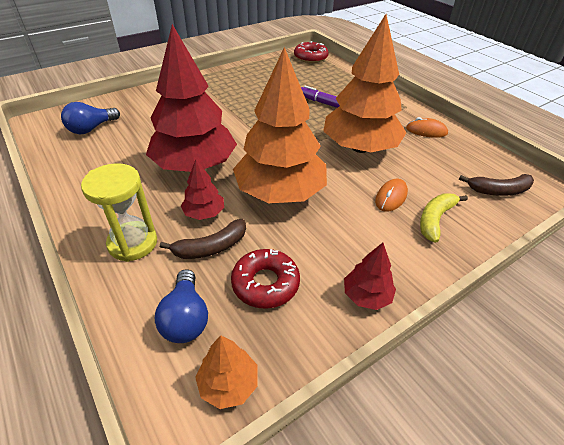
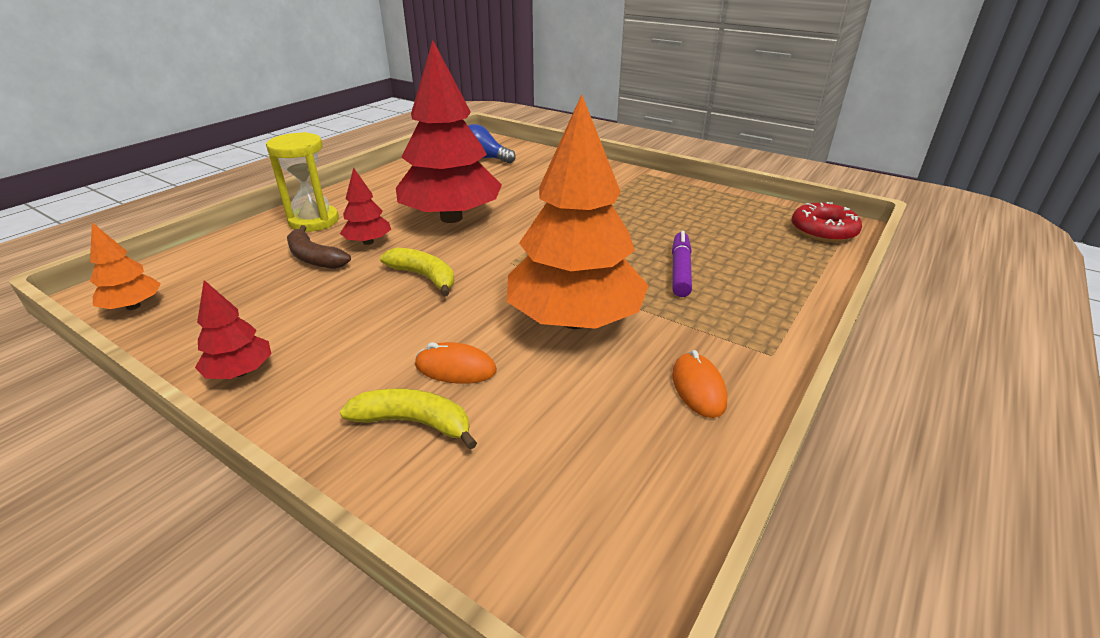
camera: 70 degrees right, 10 degrees down
blue light bulb [155,269,208,343] -> none
red donut [231,249,300,309] -> none
orange tree [233,47,327,203] -> yellow banana [380,248,454,297]
brown banana [459,174,534,196] -> none

